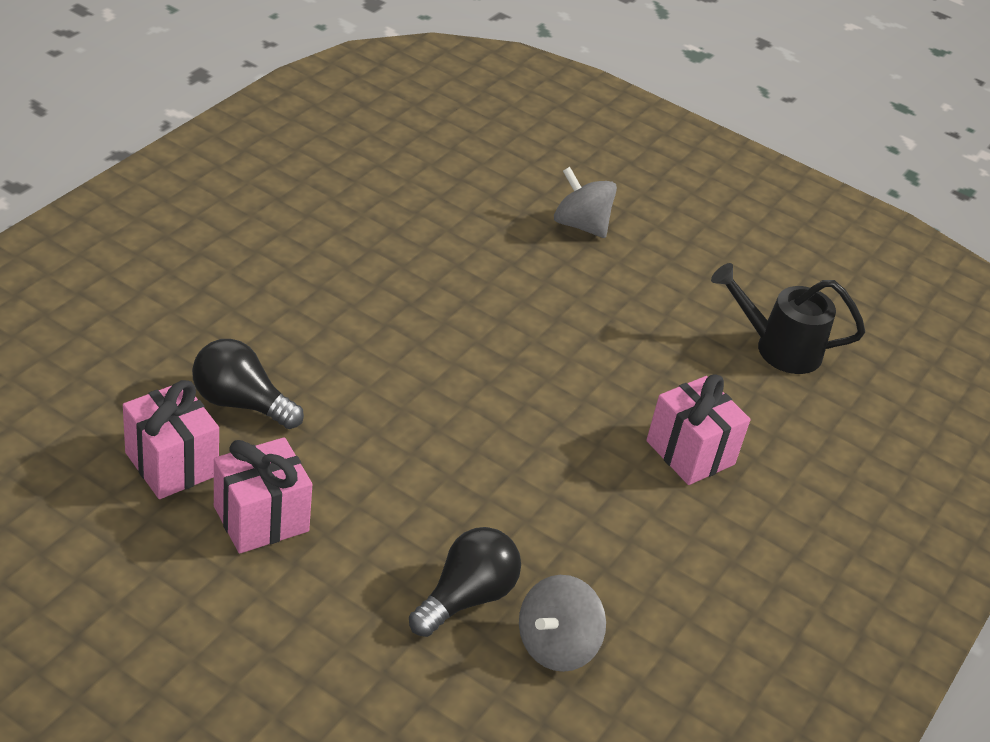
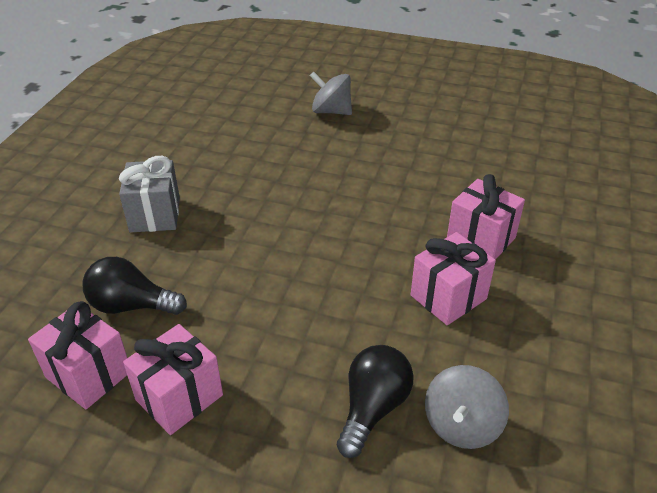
camera: 10 degrees left, 0 degrees up
black watering can [711,263,865,374] -> none
none -> grey gift [119,156,180,232]
none -> pink gift [411,232,496,325]

